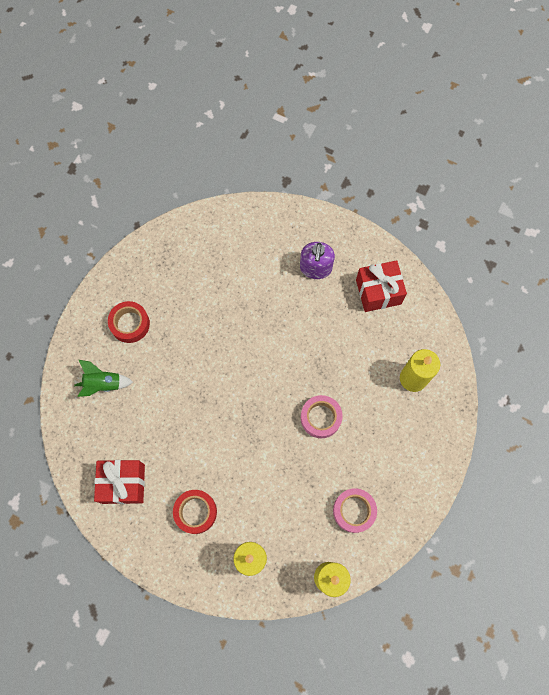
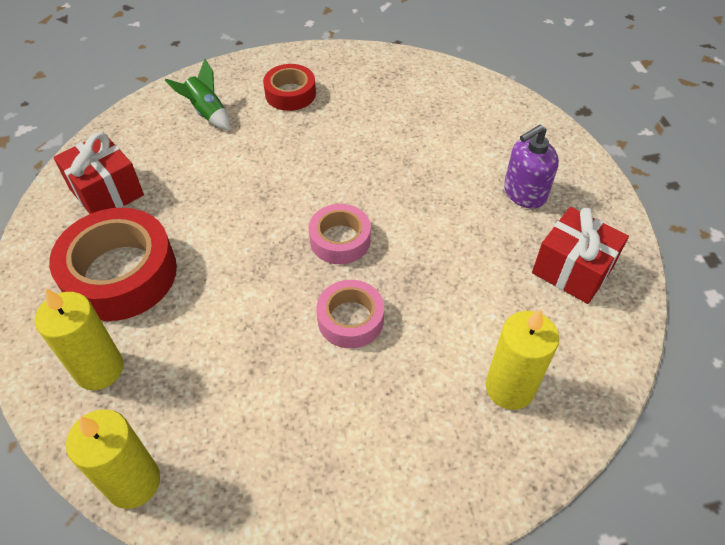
camera: 50 degrees right, 20 degrees down
red tape [173,490,217,534] -> red tape [49,208,177,321], size x1.76
pink tape [333,488,377,533] -> pink tape moved to [309,204,371,264]

